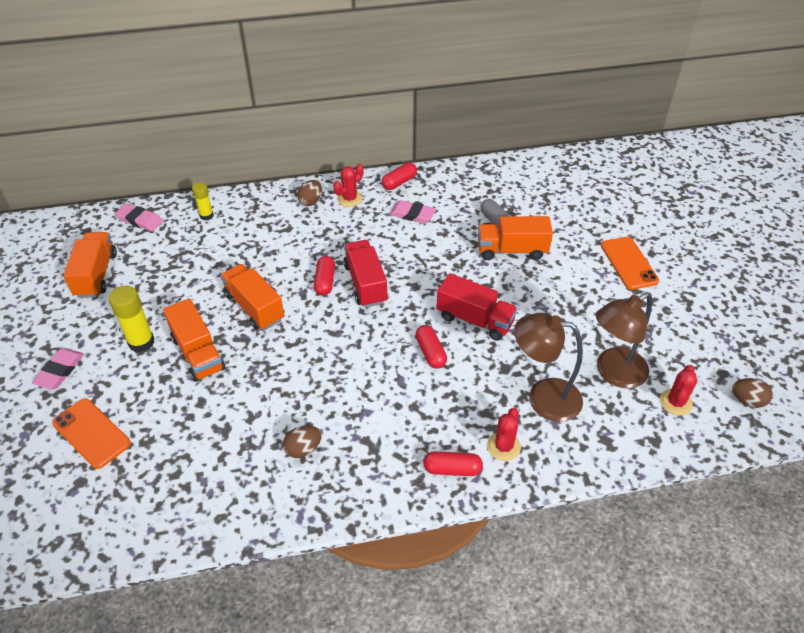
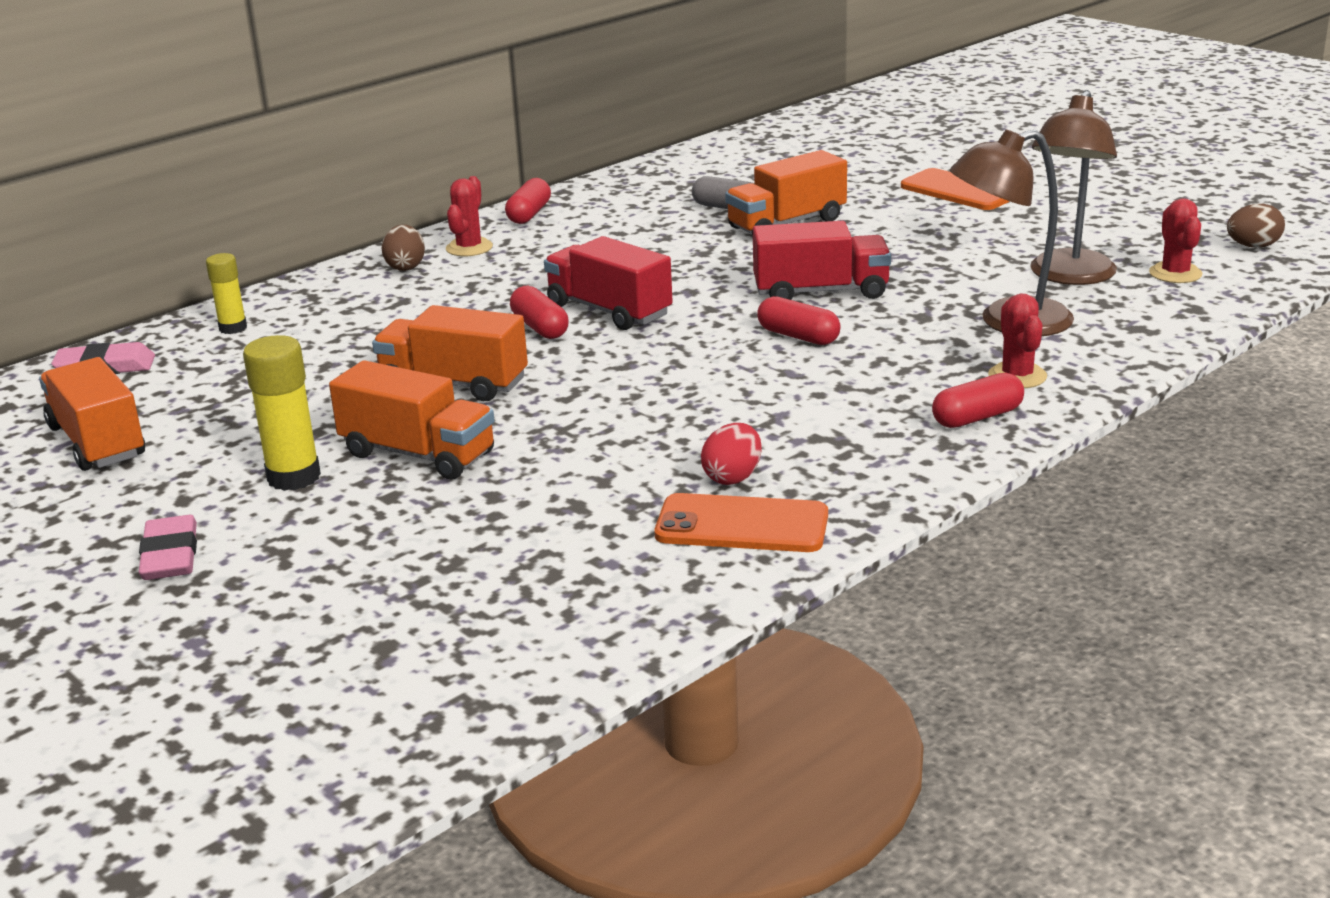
camera: 30 degrees left, 20 degrees down
orange phone [52,398,131,469] -> orange phone moved to [654,493,828,552]
brown egg [283,425,322,458] -> red egg [701,423,762,485]
pink eraser [389,200,436,223] -> none

